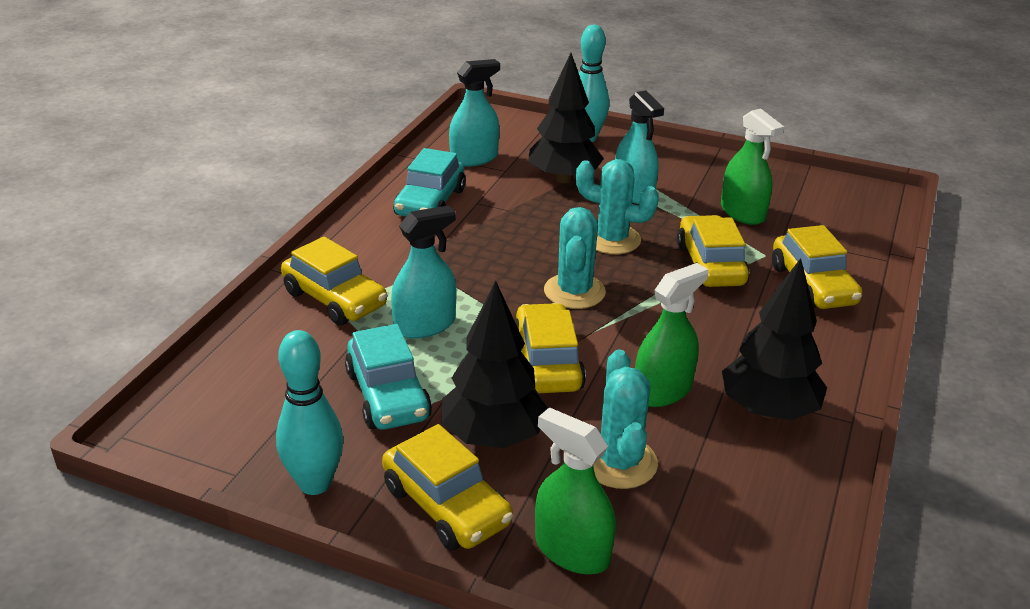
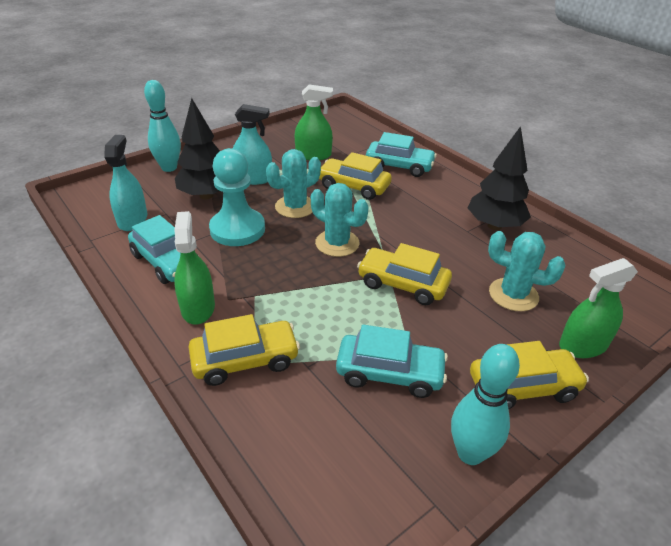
camera: 60 degrees left, 5 degrees up
turquoise spray bottle [391,205,456,339] -> none
black tree [442,281,548,448] -> none
green spray bottle [635,263,708,407] -> green spray bottle moved to [174,211,215,324]
yellow car [772,225,862,309] -> turquoise car [366,132,437,177]
none -> turquoise pawn [209,148,265,246]

